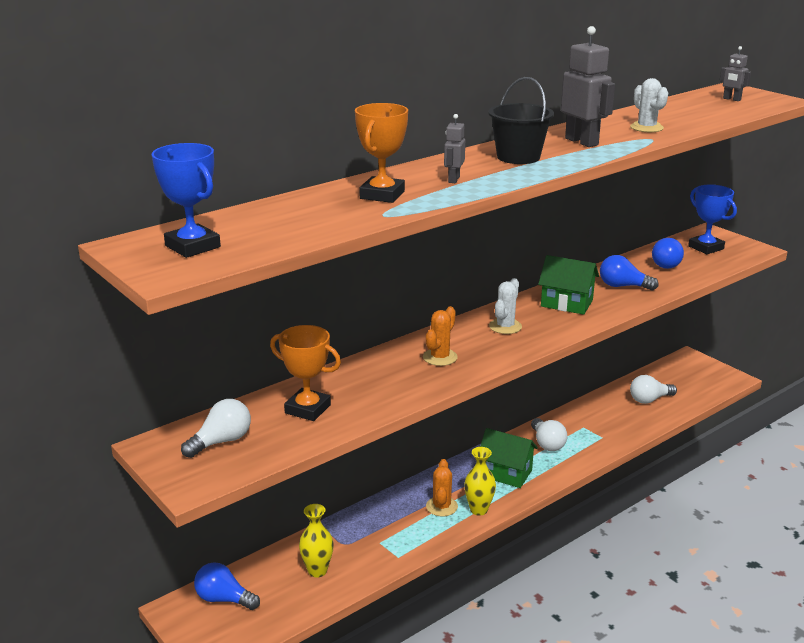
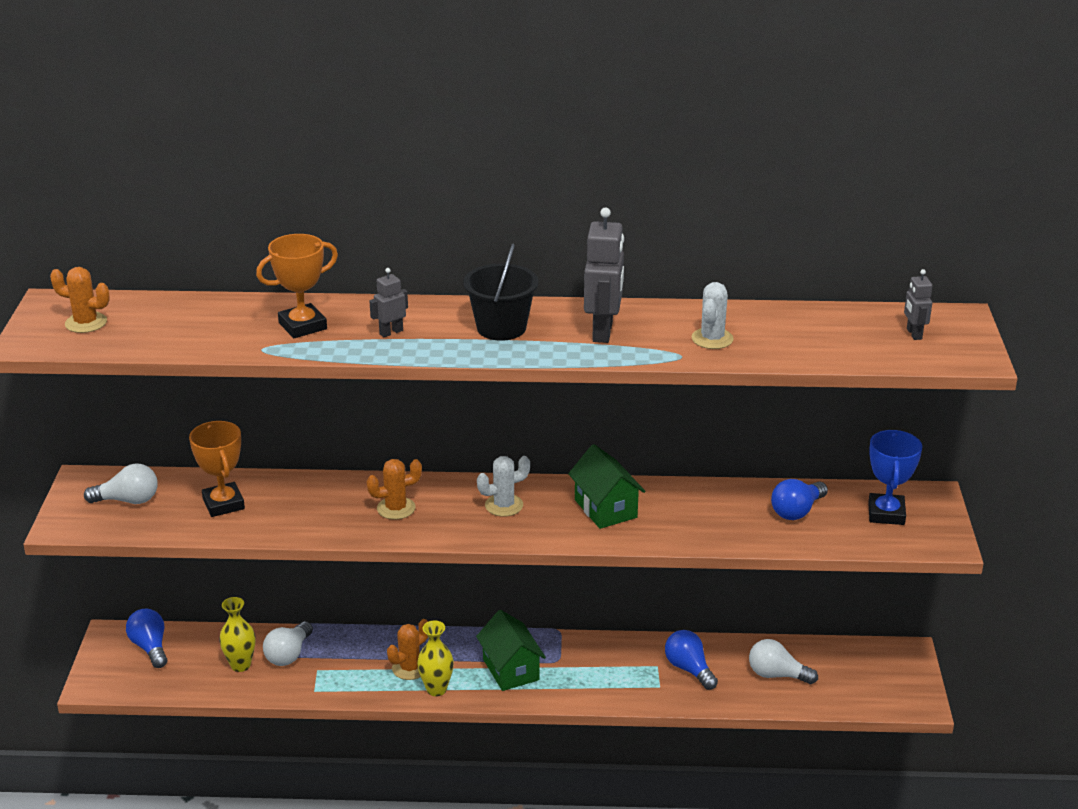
camera: 40 degrees right, 5 degrees up
blue trophy [152,143,221,258] -> orange cactus [50,267,110,333]
white light bulb [531,418,568,451] -> white light bulb moved to [263,621,313,666]
blue light bulb [600,255,659,290] -> blue light bulb moved to [665,630,718,690]

